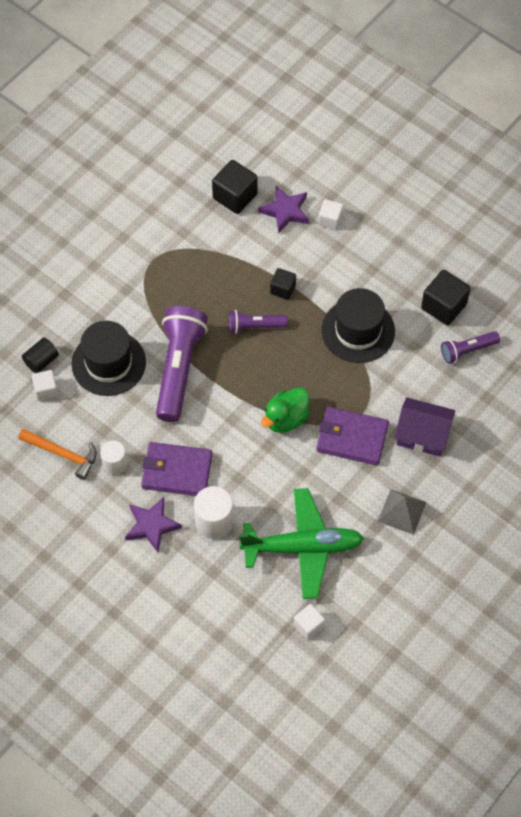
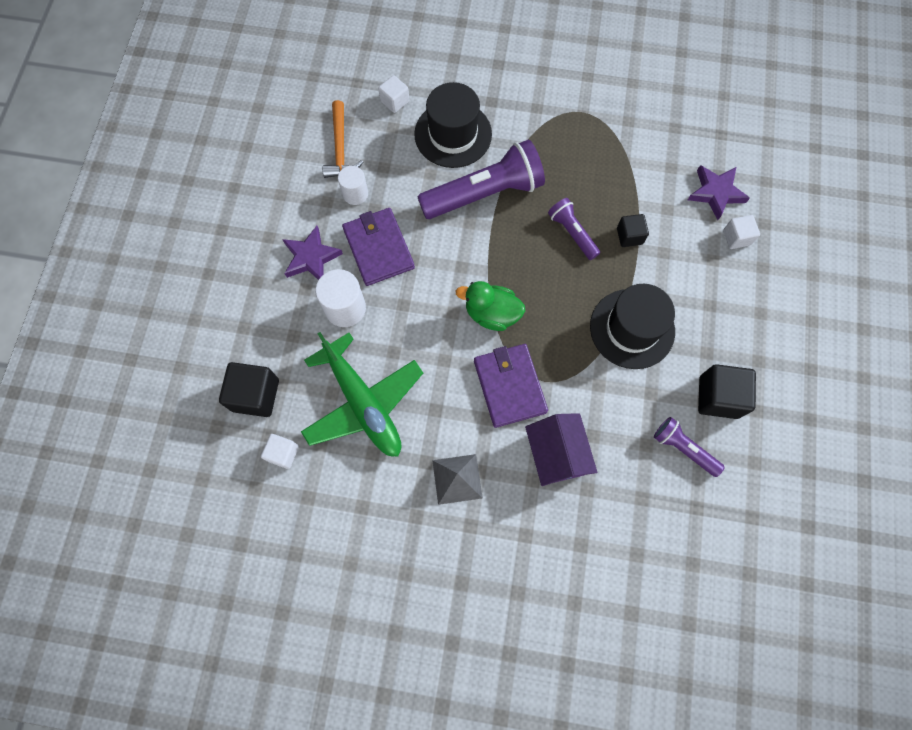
camera: 60 degrees right, 10 degrees up
black cylinder [22,337,59,373] -> none
black cube [212,160,258,214] -> black cube moved to [219,362,279,417]

